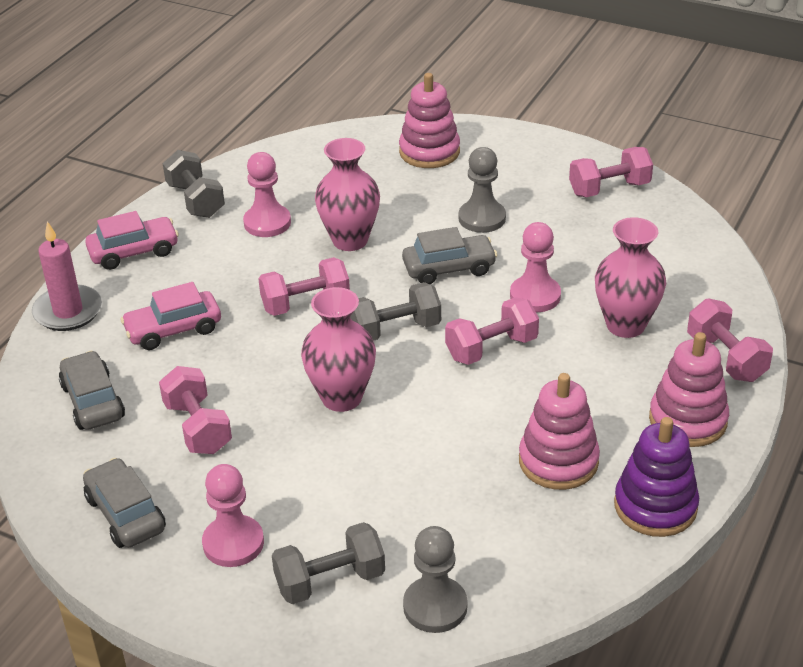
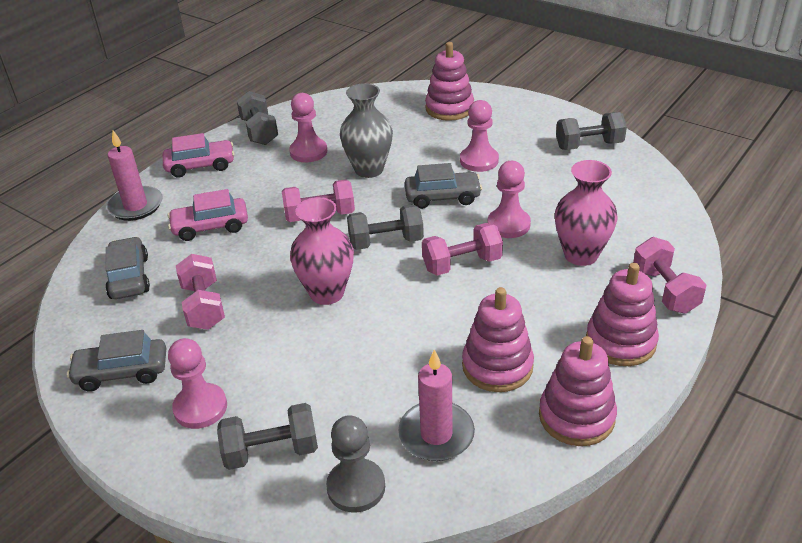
camera: 10 degrees right, 0 degrees up
grey car [83,458,166,548] -> grey car turned 75 degrees counterclockwise [67,330,166,391]
pink vase [315,138,380,251] -> grey vase [340,83,393,178]
grey pawn [459,147,506,233] -> pink pawn [460,100,499,172]
pink dumbbell [569,147,653,197] -> grey dumbbell [556,112,627,150]
purple stacking toy [614,417,699,537] -> pink stacking toy [539,336,617,446]
none -> pink candle [398,349,475,461]

